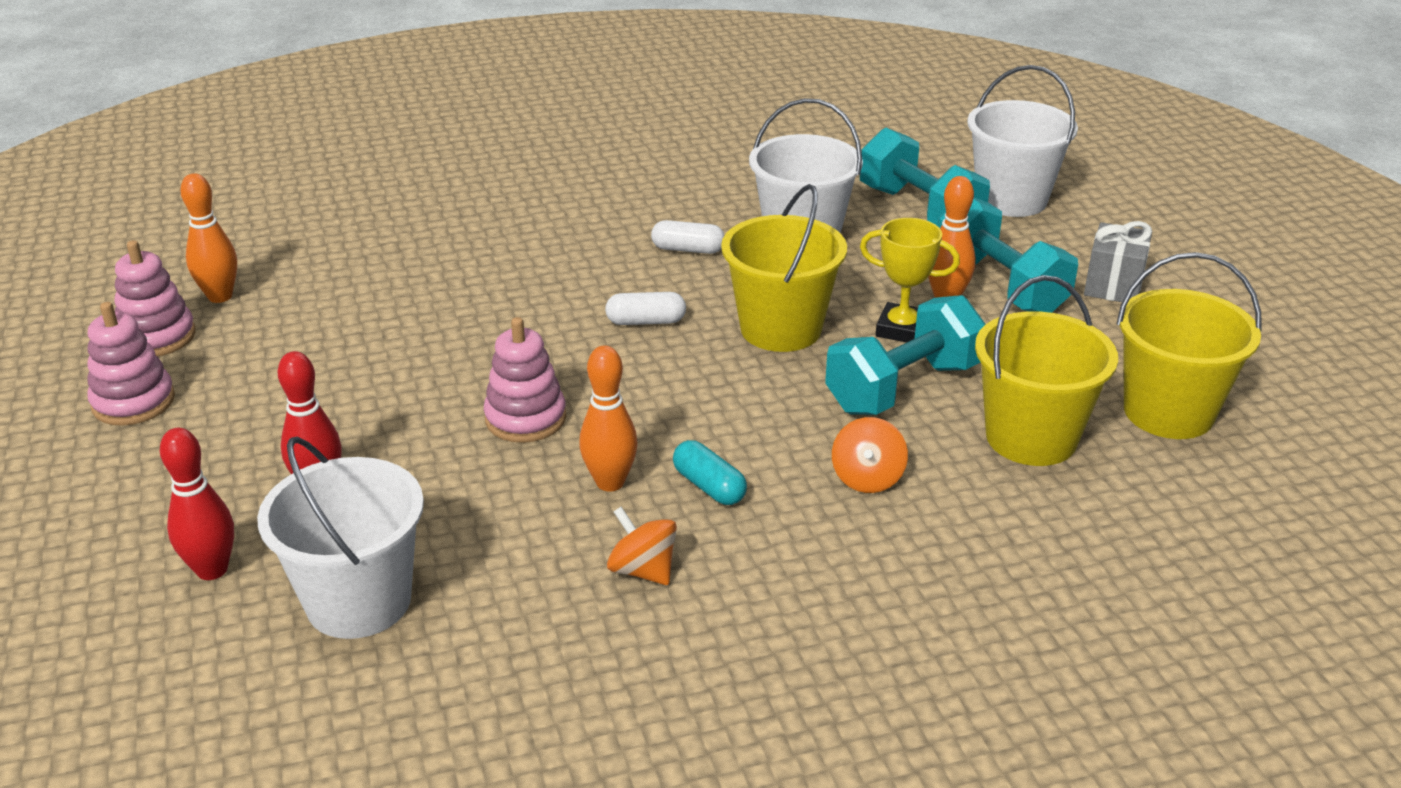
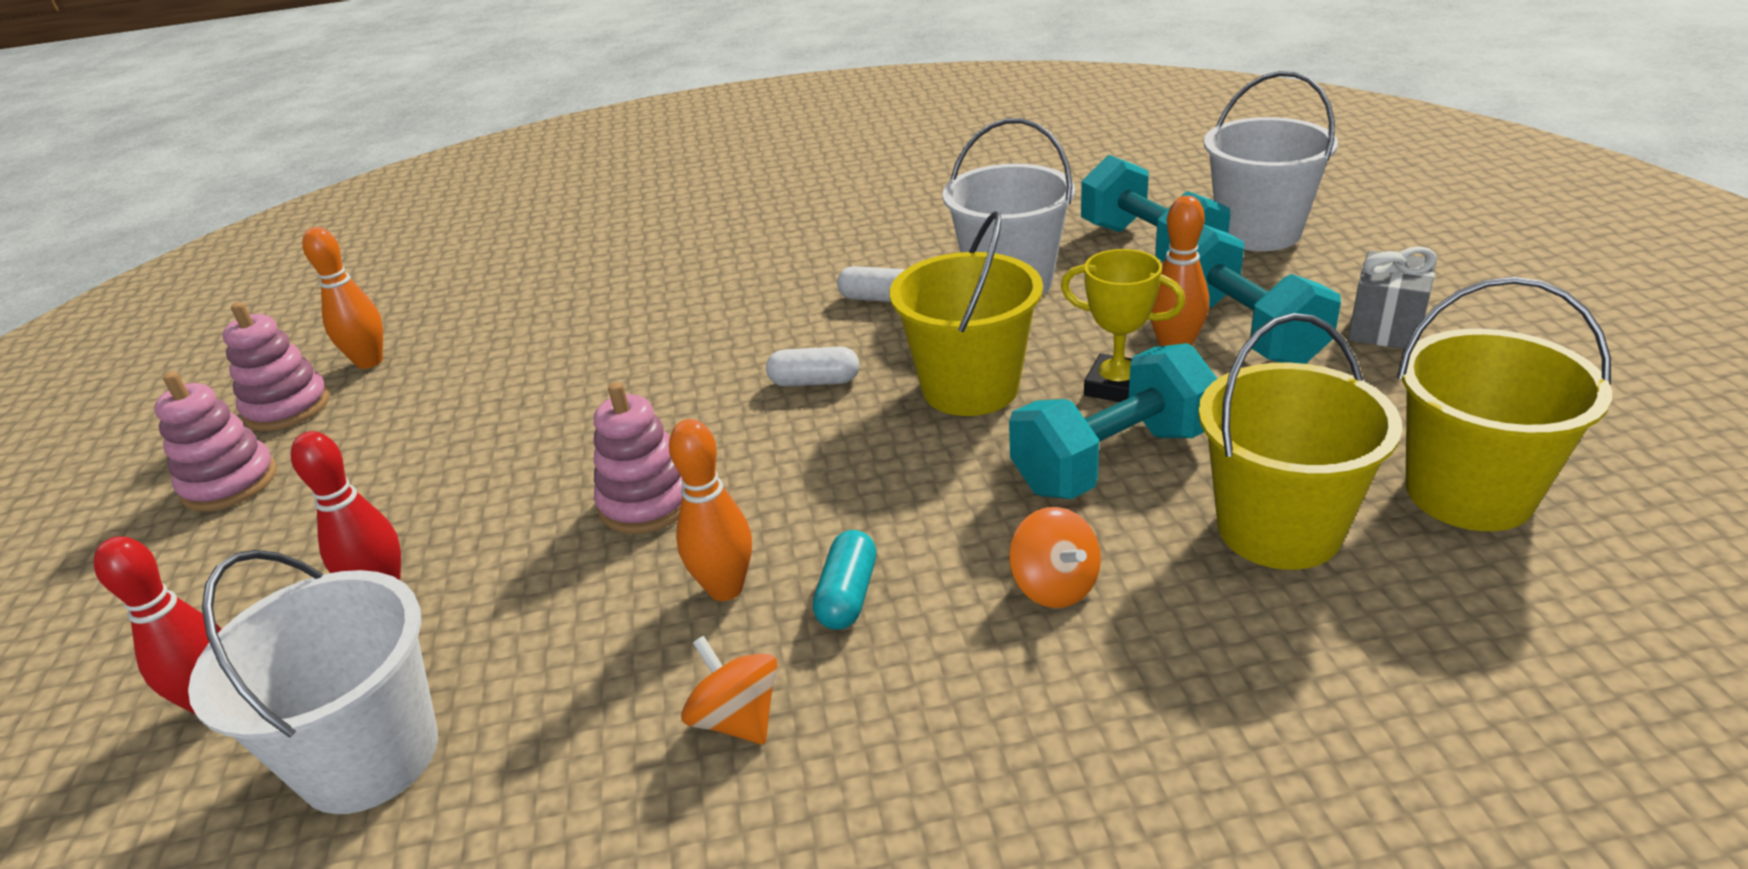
camera: 10 degrees right, 0 degrees up
turquoise capsule [673,440,747,505] -> turquoise capsule turned 45 degrees clockwise [813,530,876,630]
orange spinning top [832,417,908,493] -> orange spinning top turned 45 degrees counterclockwise [1009,507,1101,608]

